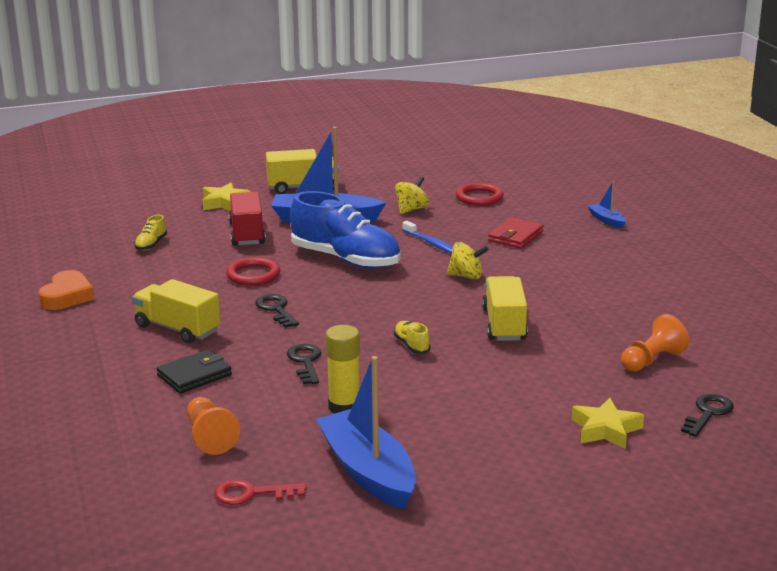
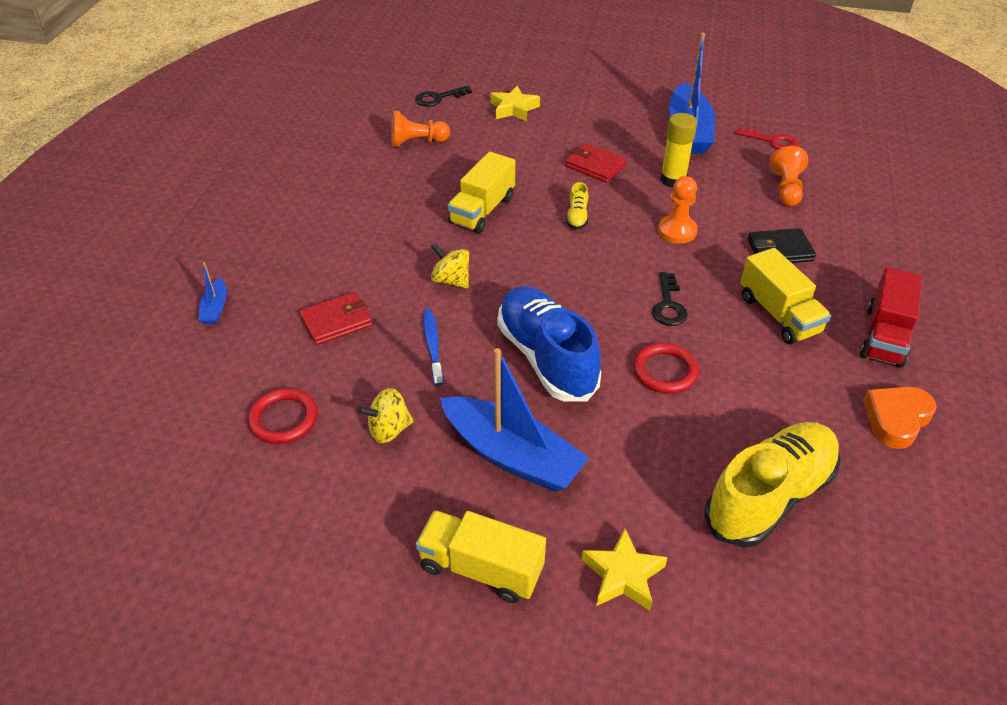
camera: 150 degrees left, 20 degrees up
yellow shoe [135,215,167,251] -> yellow shoe [704,422,841,548], size x2.45
red truck [229,192,266,246] -> red truck moved to [860,267,922,368]
black key [287,344,322,384] -> orange pawn [658,176,698,243]
none -> red wallet [565,143,627,183]

